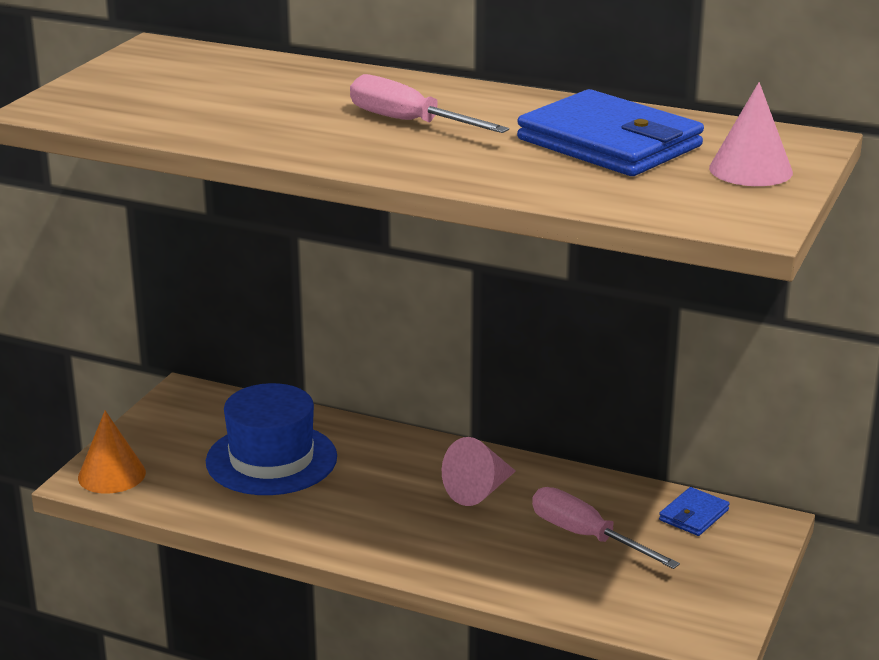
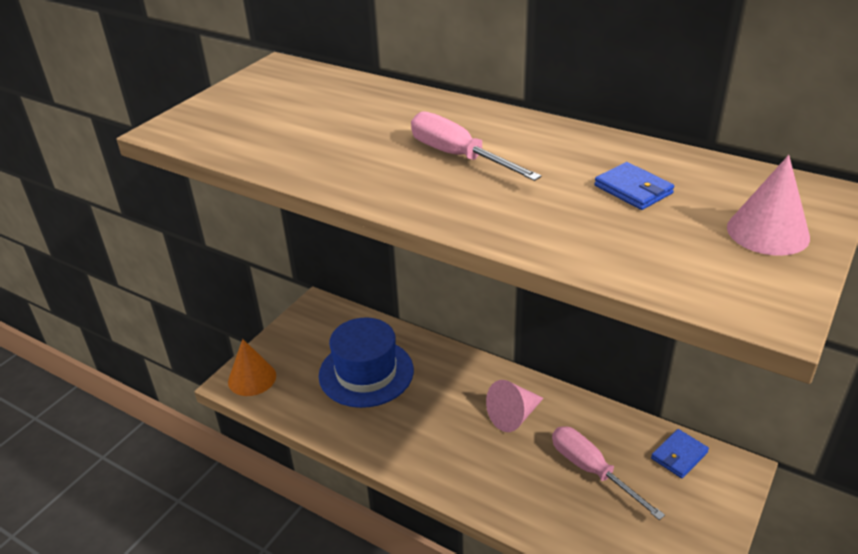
camera: 10 degrees right, 10 degrees up
blue wallet [517,89,704,176] -> blue wallet [594,162,675,210], size x0.46

